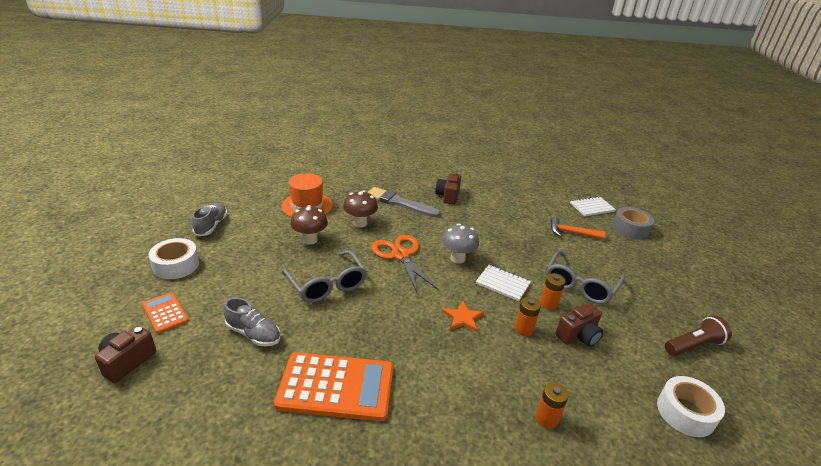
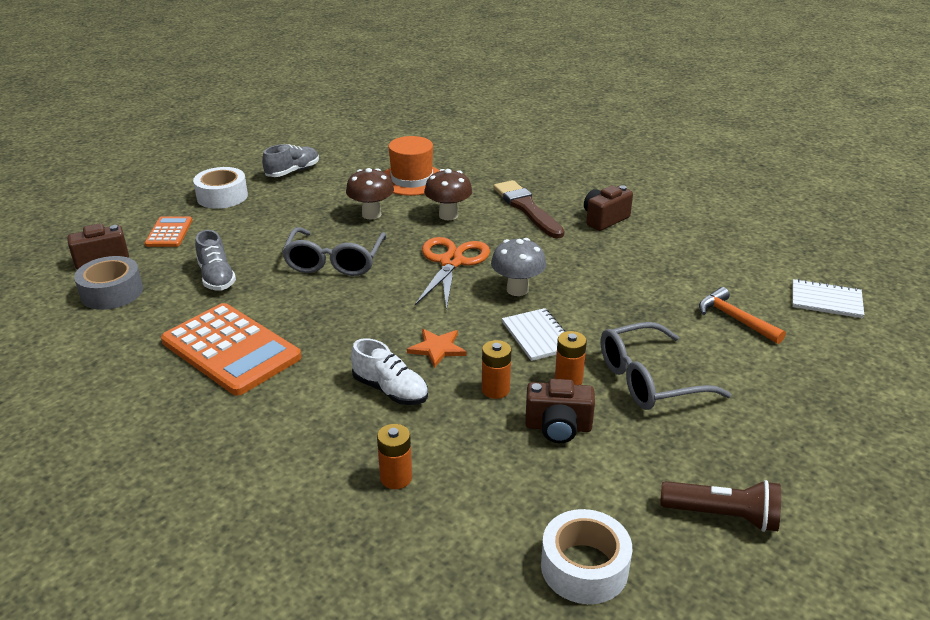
camera: 40 degrees right, 0 degrees up
grey brush [367,187,441,217] -> brown brush [493,180,565,238]
grey tape [612,207,654,239] -> grey tape moved to [74,256,143,310]
none -> white shoe [351,338,428,405]

